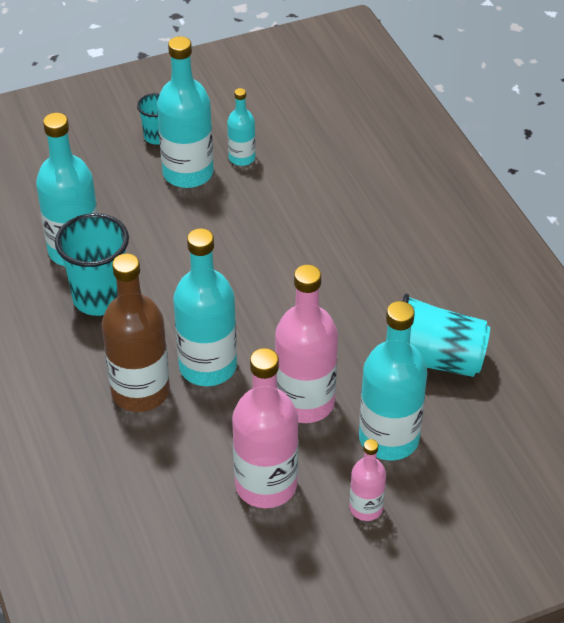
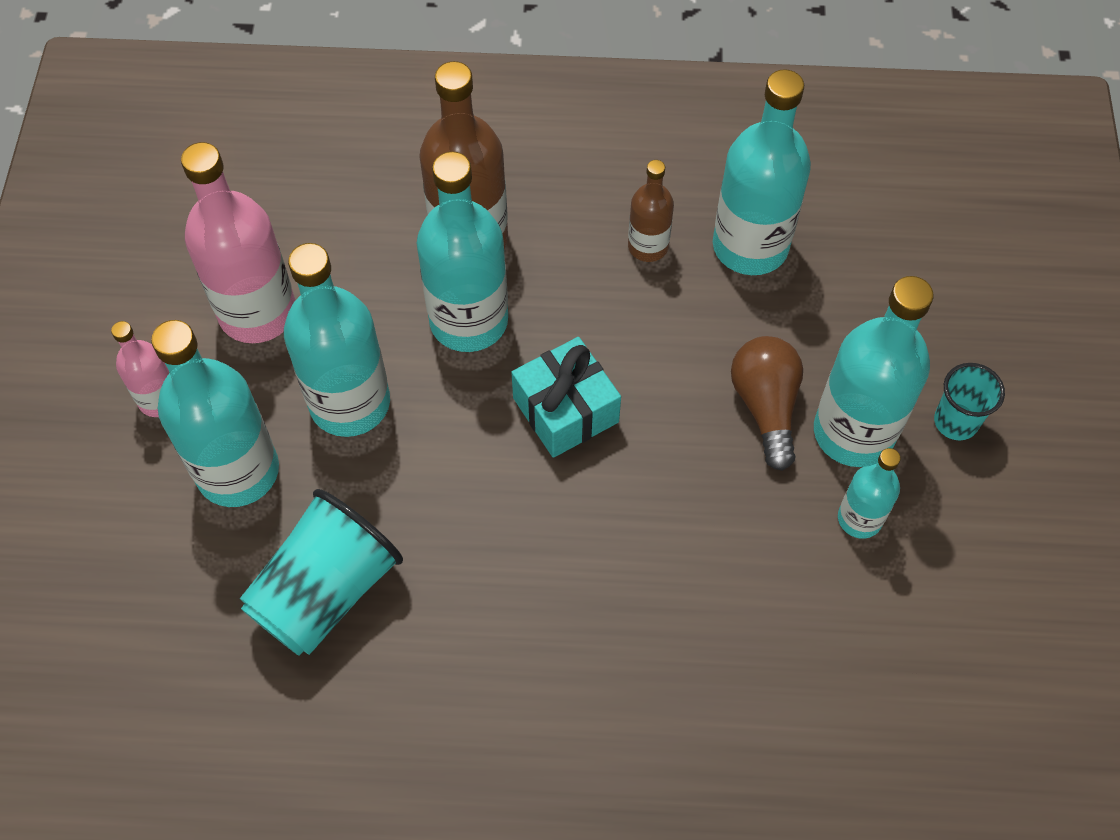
camera: 115 degrees right, 15 degrees up
turquoise cup [55,213,129,316] -> brown bottle [628,160,674,262]
pink bottle [275,265,338,423] -> turquoise bottle [284,243,390,437]
none -> turquoise gift [511,337,621,458]
none -> brown light bulb [731,336,803,471]

